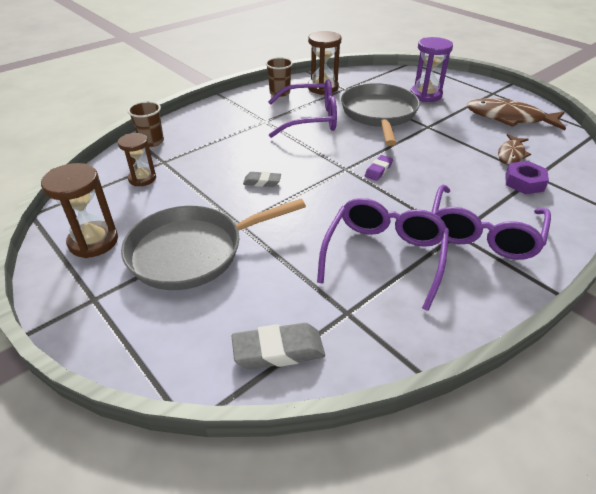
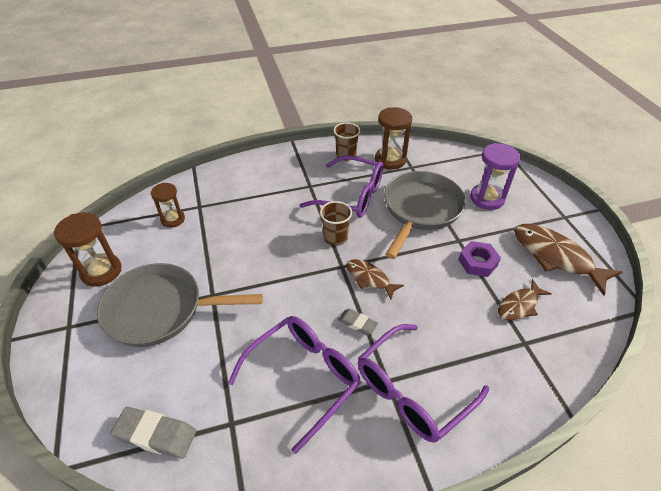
camera: 25 degrees right, 5 degrees up
brown cup [128,101,164,147] -> brown cup moved to [320,201,352,246]
grey eraser [243,171,281,187] -> grey eraser moved to [338,309,378,335]
purple eraser [365,155,393,181] -> brown fish [346,259,404,300]
purple nut [505,161,549,194] -> purple nut moved to [458,241,501,277]

